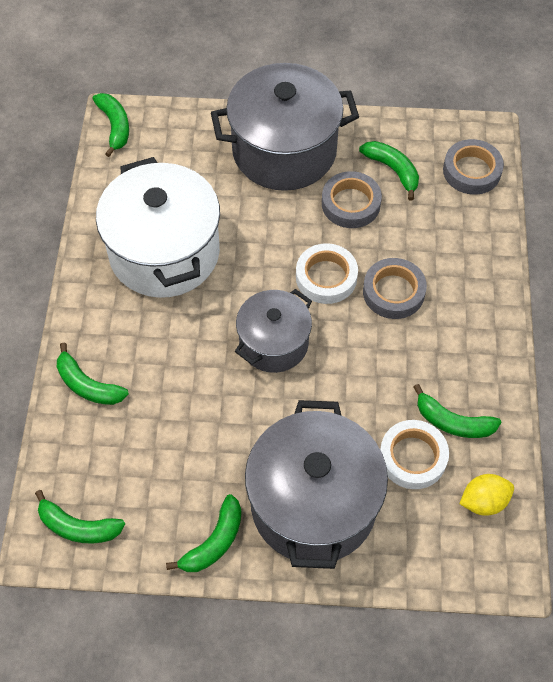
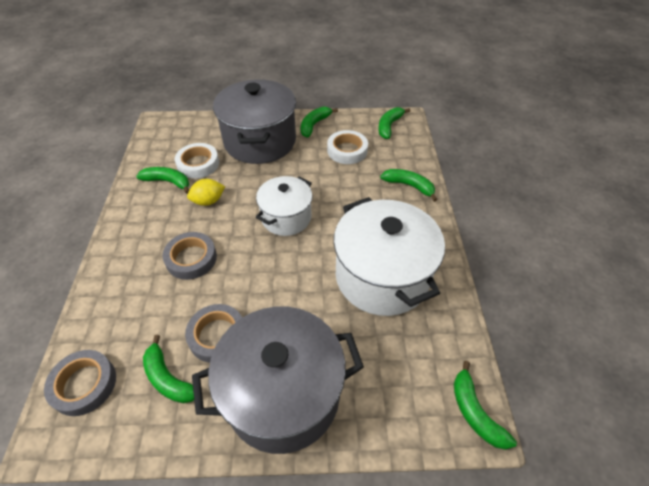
camera: 175 degrees right, 10 degrees down
green banana [35,490,125,544] -> green banana turned 75 degrees counterclockwise [378,107,410,139]
grey pot [235,289,312,373] -> white pot [256,176,312,236]
white tape [296,243,358,304] -> white tape moved to [327,130,368,164]
yellow lemon [459,474,514,516] -> yellow lemon moved to [187,179,225,206]

